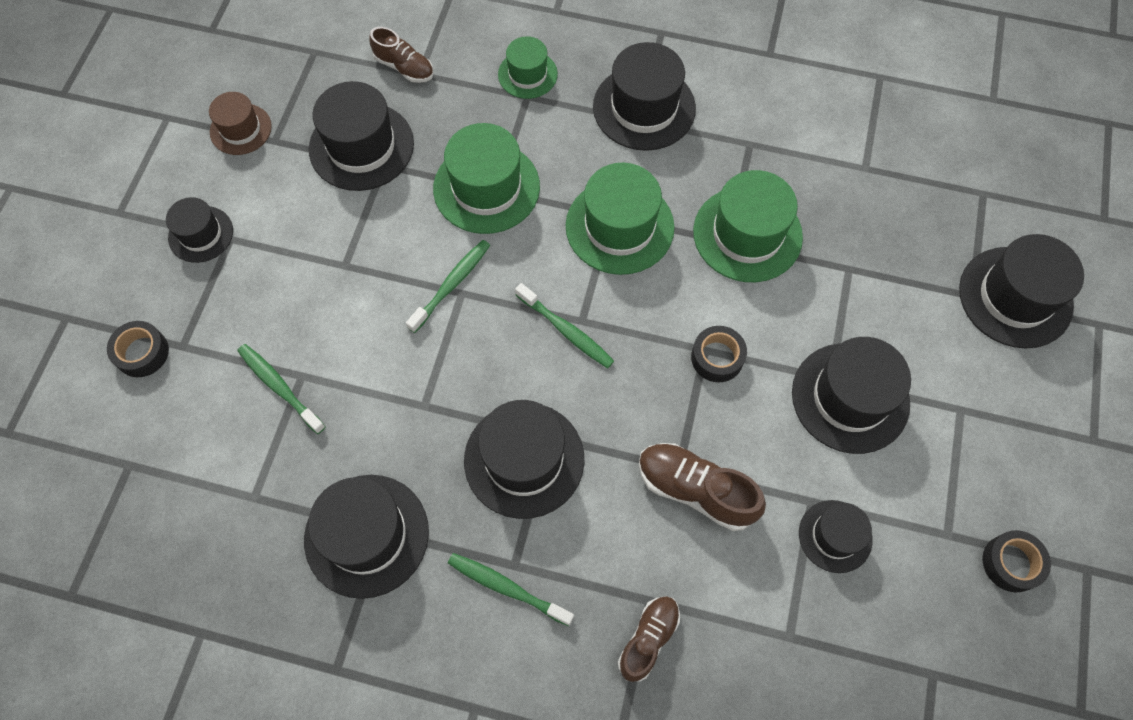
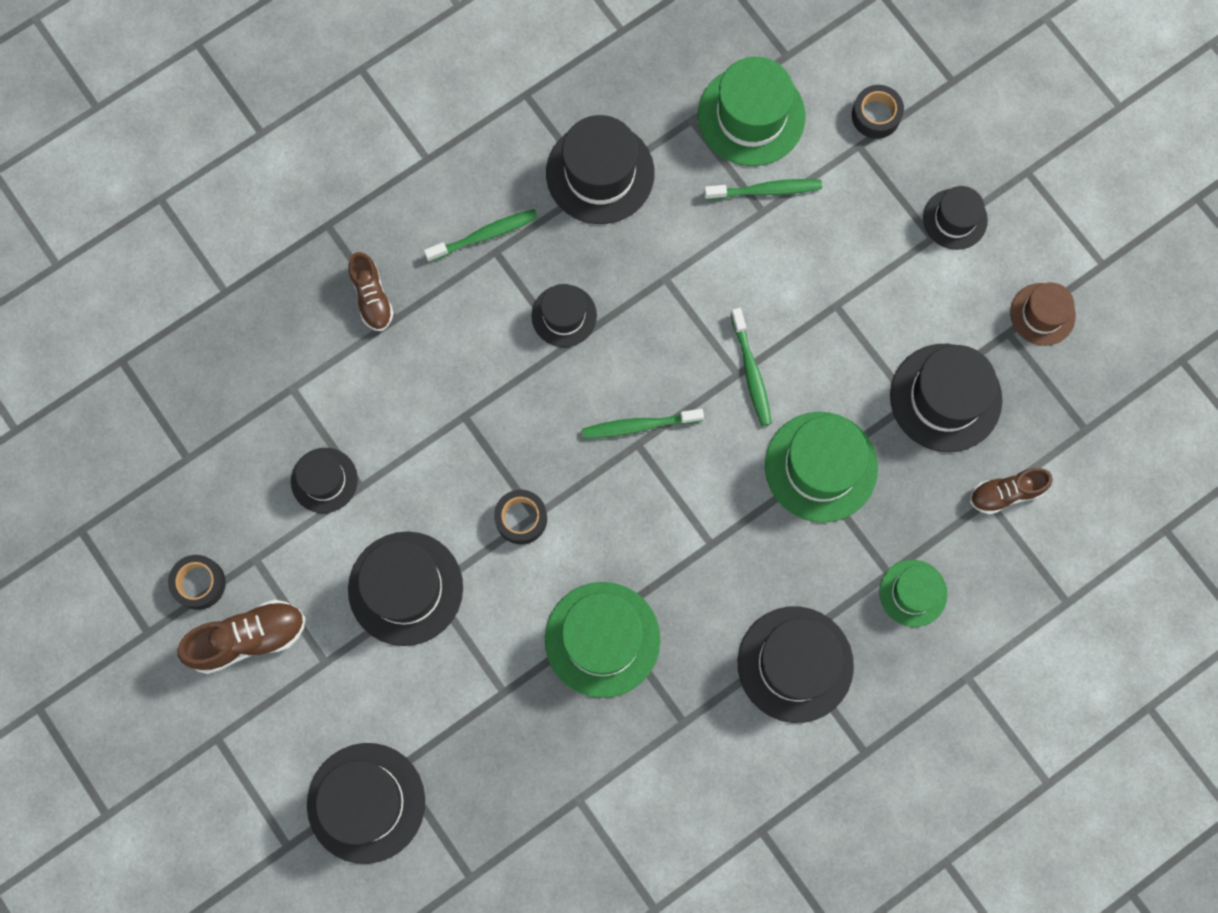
camera: 130 degrees right, 10 degrees up
black hat [464,400,584,519] -> black hat [531,284,597,347], size x0.59
green hat [566,163,675,275] -> green hat moved to [698,57,805,166]
brown shoe [639,443,766,531] -> brown shoe moved to [177,600,305,674]

